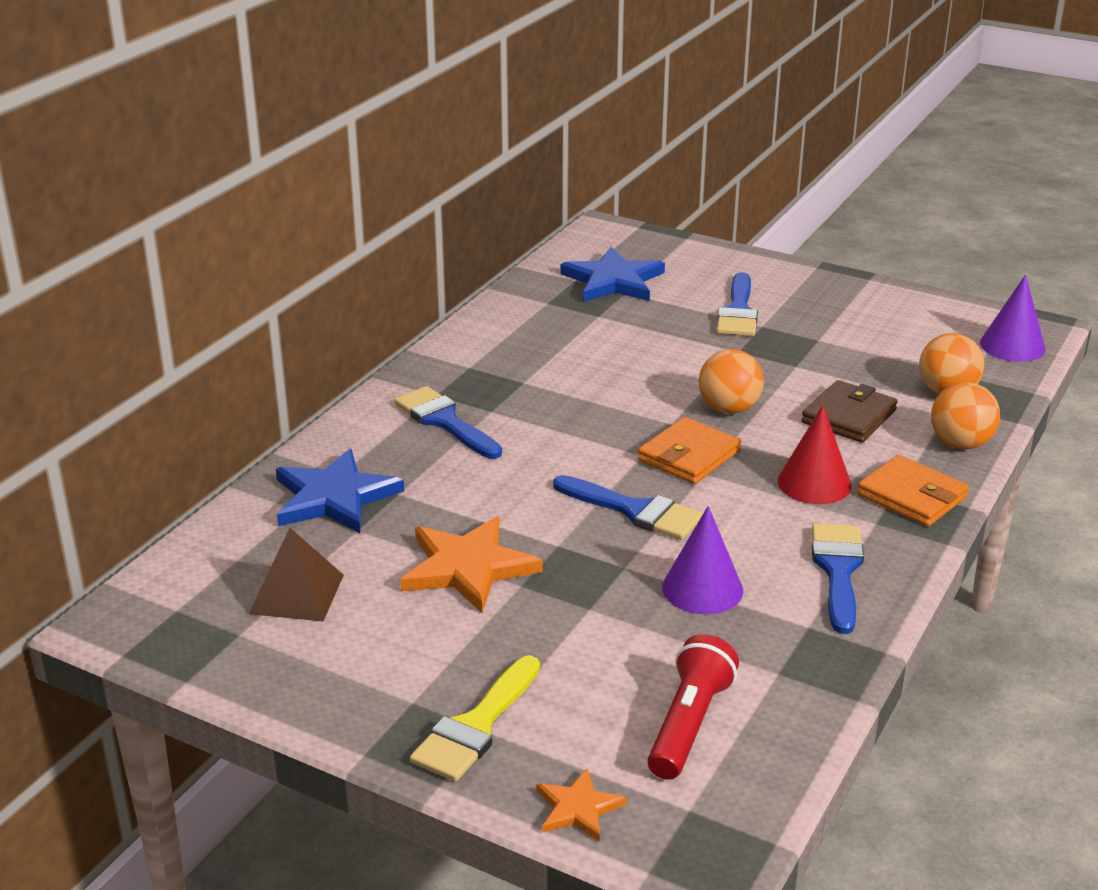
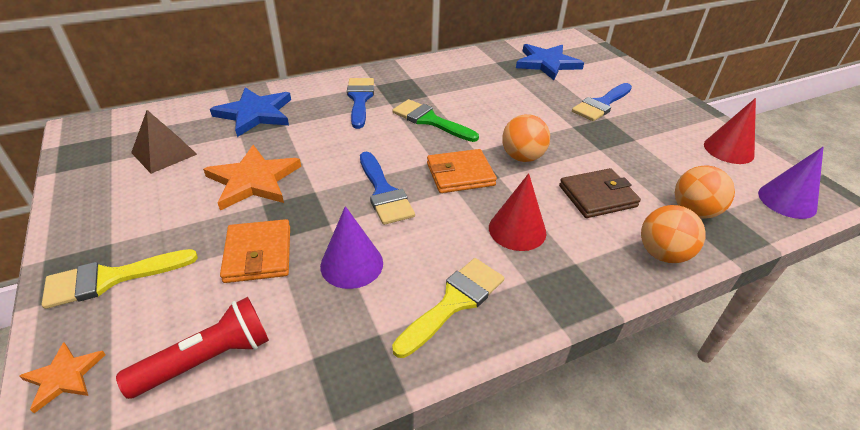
camera: 35 degrees right, 10 degrees up
blue brush [812,523,864,634] -> yellow brush [392,258,504,358]
orange wallet [857,455,969,526] -> orange wallet moved to [220,219,290,283]
none -> green brush [393,99,479,142]
none -> red cone [704,98,756,164]

